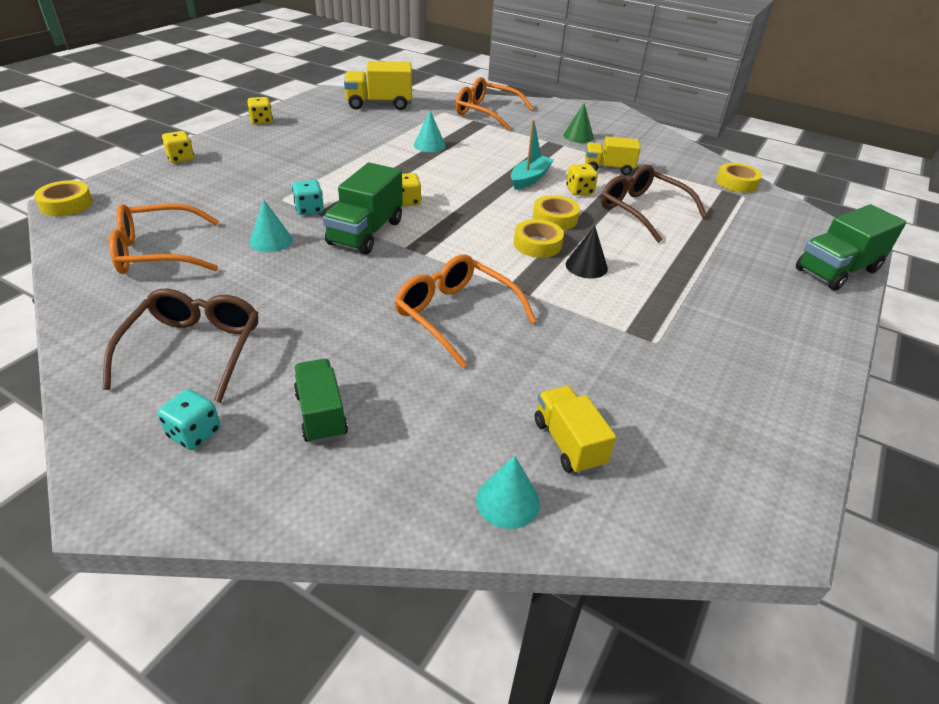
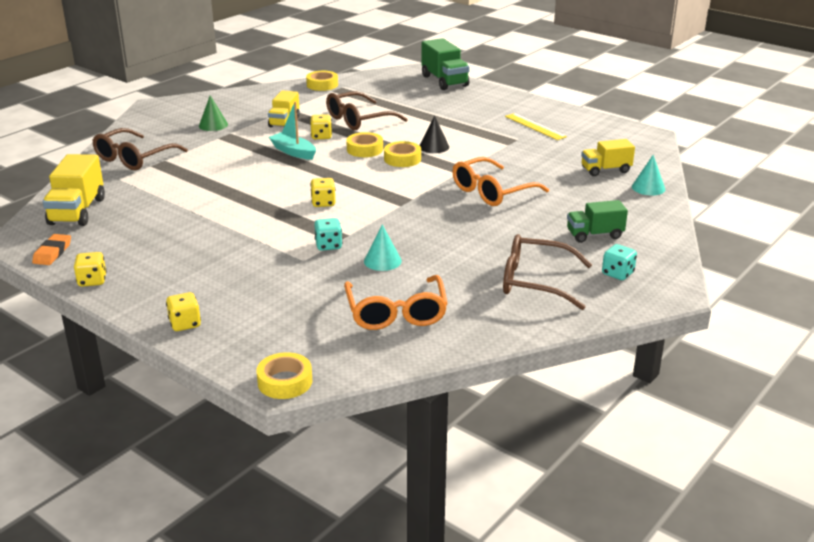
camera: 80 degrees left, 10 degrees down
green truck [323,162,403,254] -> none
turquoise cone [414,111,446,152] -> none
orange glasses [456,77,534,130] -> brown glasses [92,128,188,170]
none -> orange eraser [32,234,71,265]
none -> yellow ruler [505,113,567,140]

